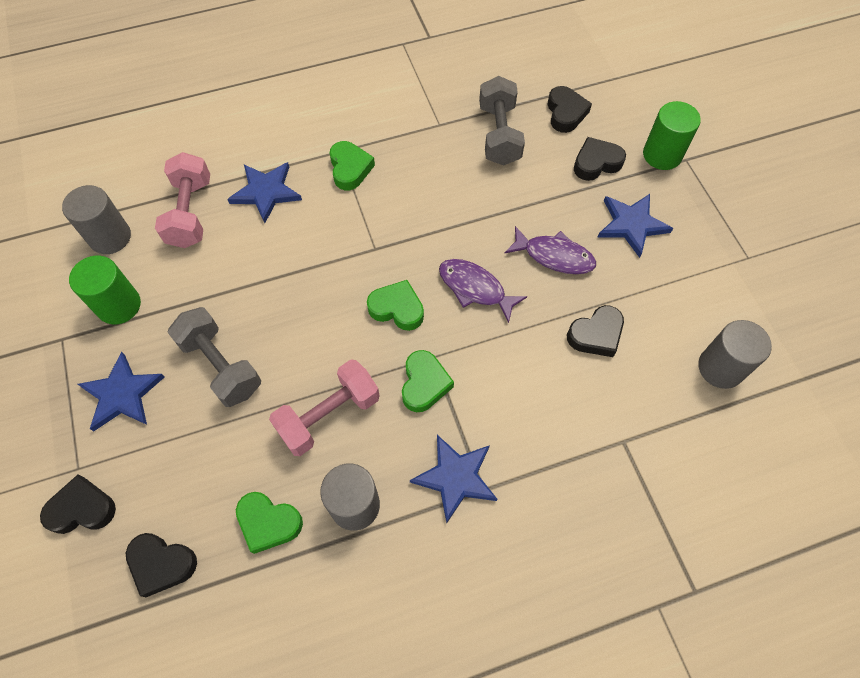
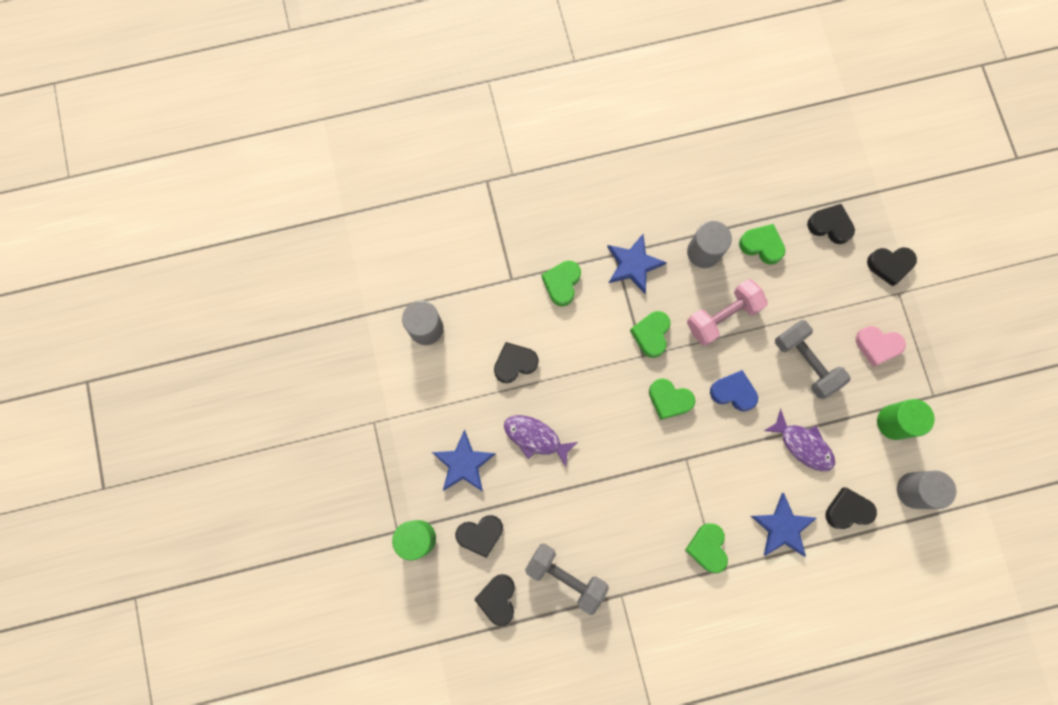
camera: 175 degrees left, 15 degrees up
blue star [78,352,165,431] -> pink heart [856,326,906,367]
pink dumbbell [155,152,210,248] -> black heart [825,487,877,529]
purple fish [439,259,527,323] -> purple fish moved to [764,409,835,472]
grey dumbbell [479,76,525,165] -> grey dumbbell turned 60 degrees counterclockwise [525,544,609,615]
none -> green heart [542,261,581,306]
none -> blue heart [710,370,758,411]

